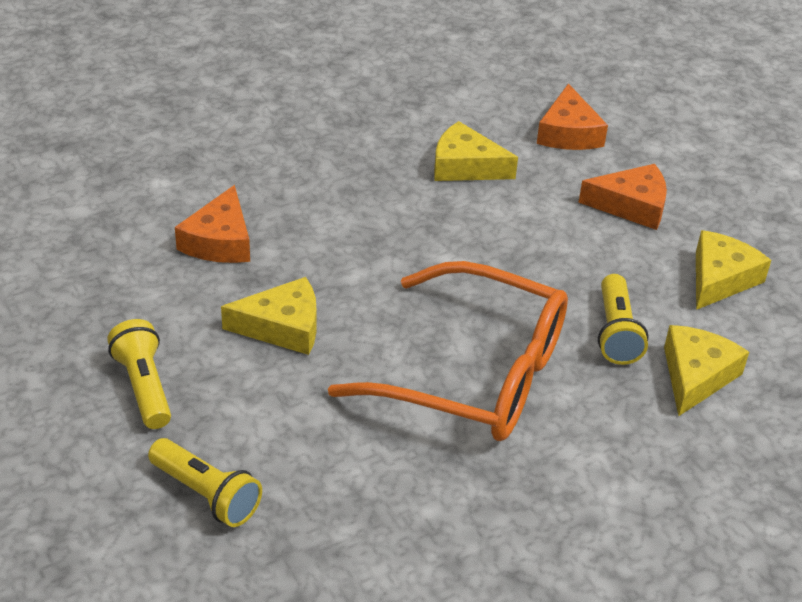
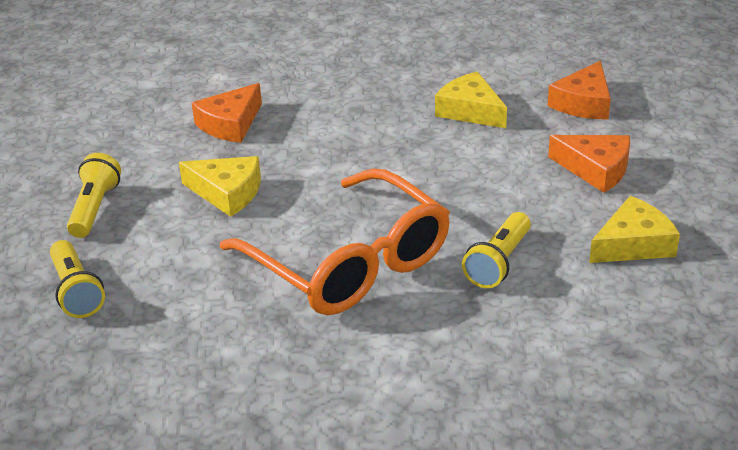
camera: 30 degrees right, 5 degrees down
yellow cheese [664,325,749,416] -> none

